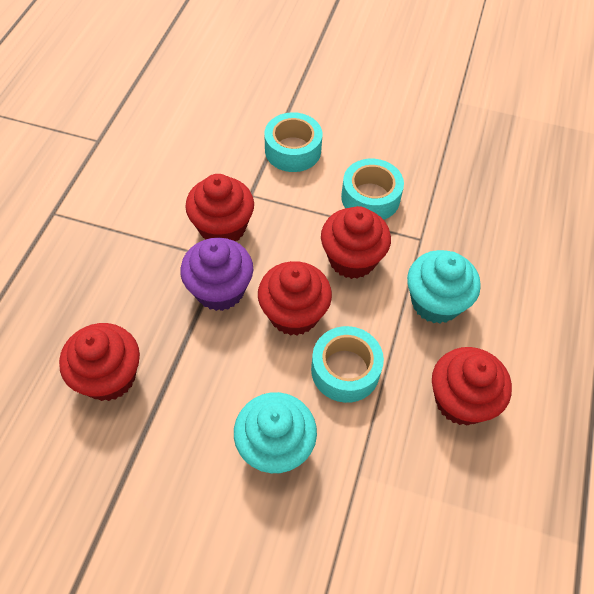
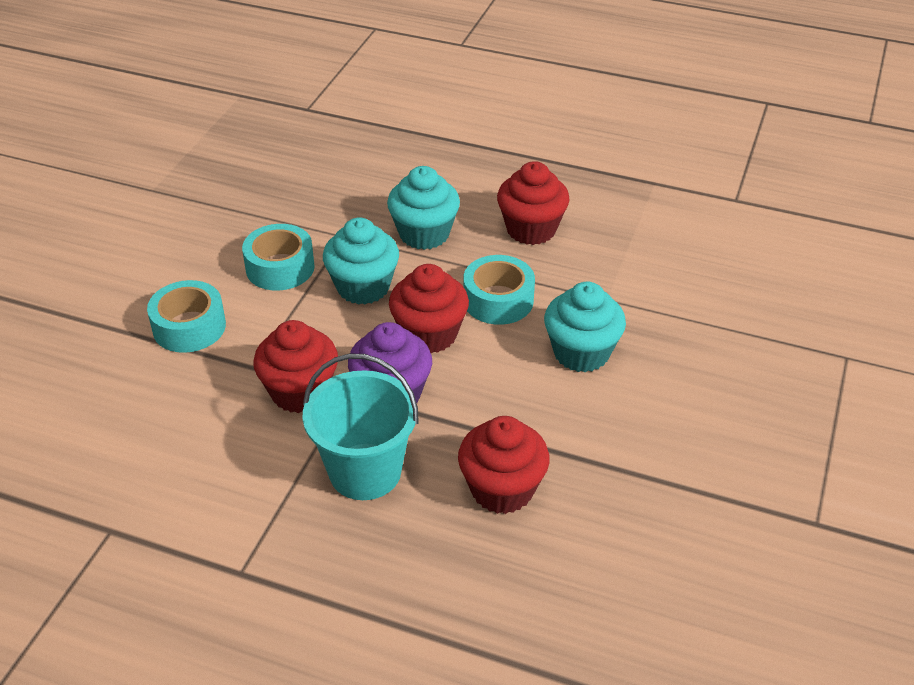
camera: 85 degrees left, 15 degrees down
red cupcake [321,206,391,279] -> turquoise cupcake [323,217,399,305]
none -> turquoise bucket [303,354,419,500]

